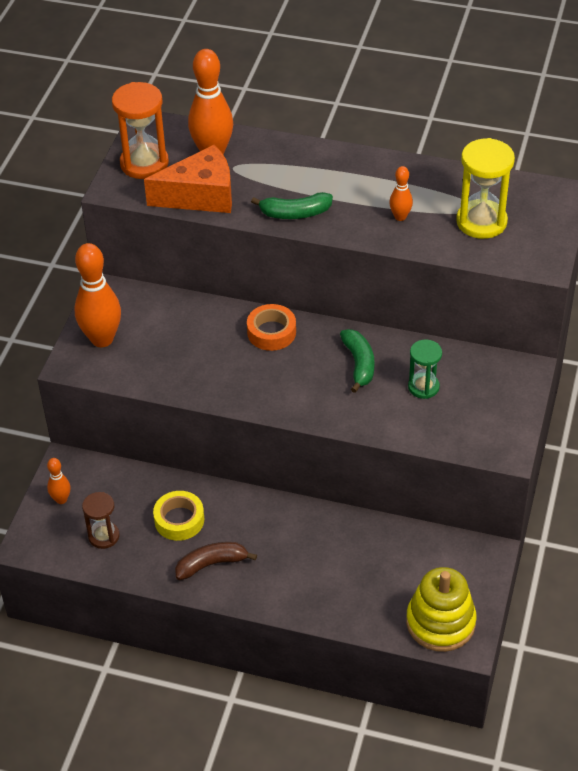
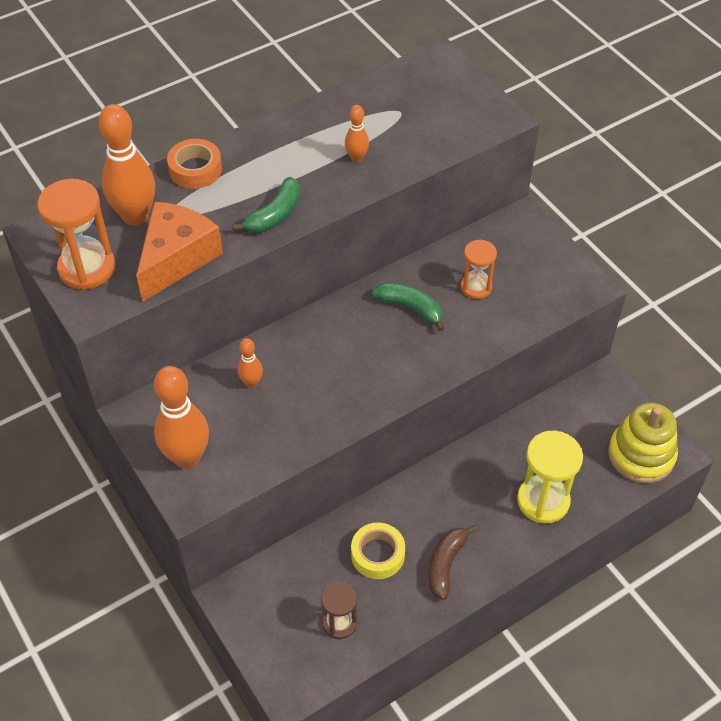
camera: 50 degrees left, 5 degrees up
orange bowling pin [47,458,71,504] -> orange bowling pin moved to [238,338,263,388]
orange tape [247,304,296,351] -> orange tape moved to [167,139,222,189]
green hourglass [408,340,442,399] -> orange hourglass [461,239,497,299]
yellow hourglass [456,138,515,239] -> yellow hourglass moved to [517,431,583,524]

